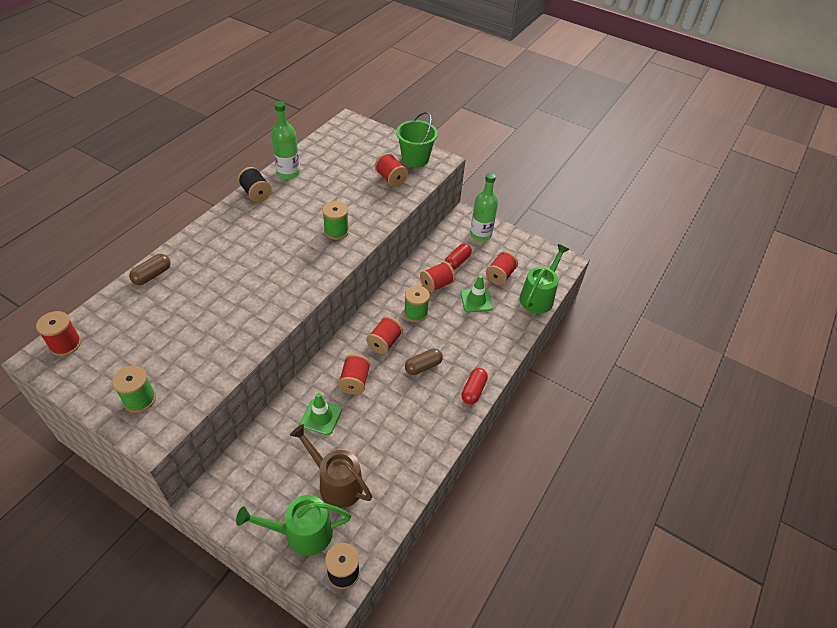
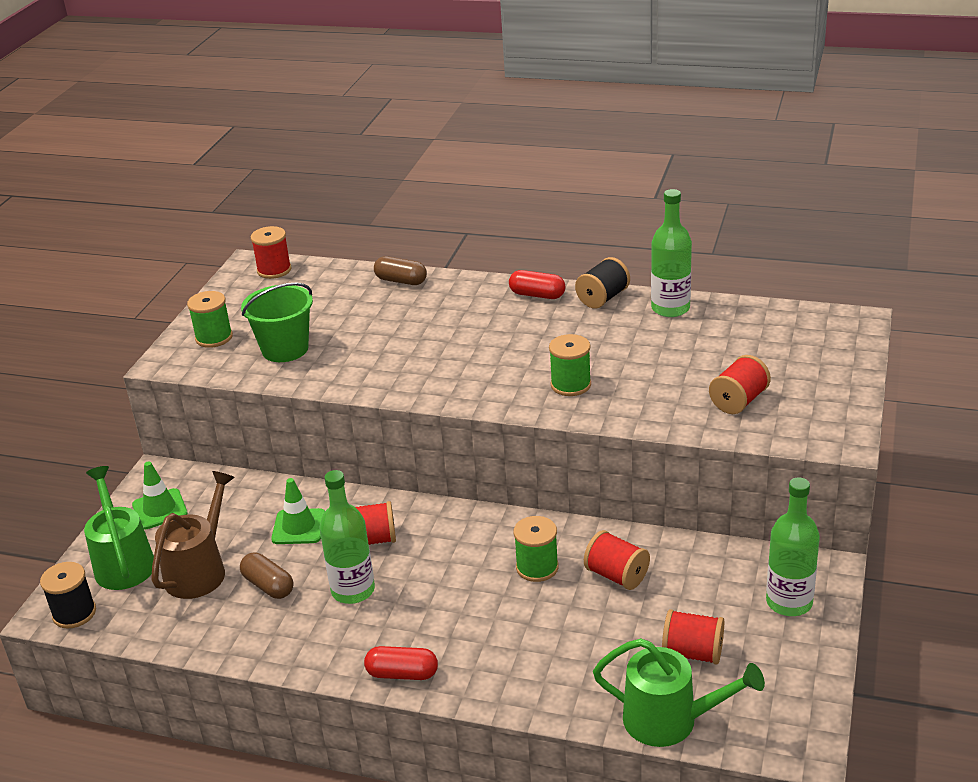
camera: 80 degrees right, 15 degrees down
red spool [366,316,403,354] -> none
green bucket [396,112,438,167] -> green bucket moved to [241,283,313,362]
brown capsule [405,348,443,375] -> brown capsule moved to [240,552,293,599]
red capsule [445,243,472,270] -> red capsule moved to [509,270,566,299]
green traffic cone [461,275,493,312] -> green traffic cone moved to [132,461,188,530]
none -> green bottle [320,470,375,604]

